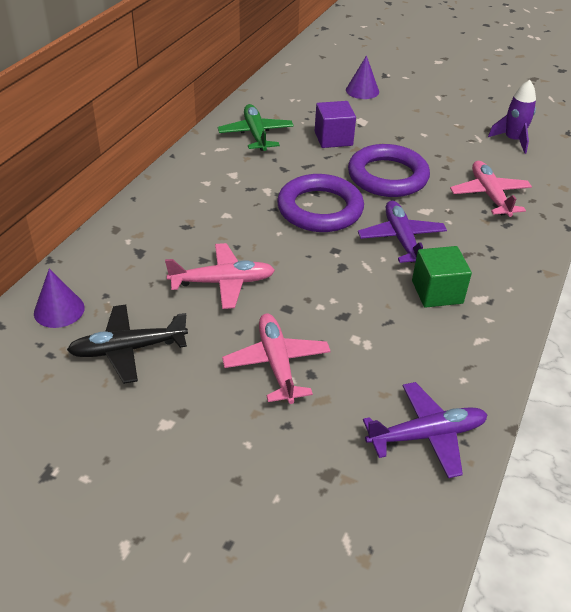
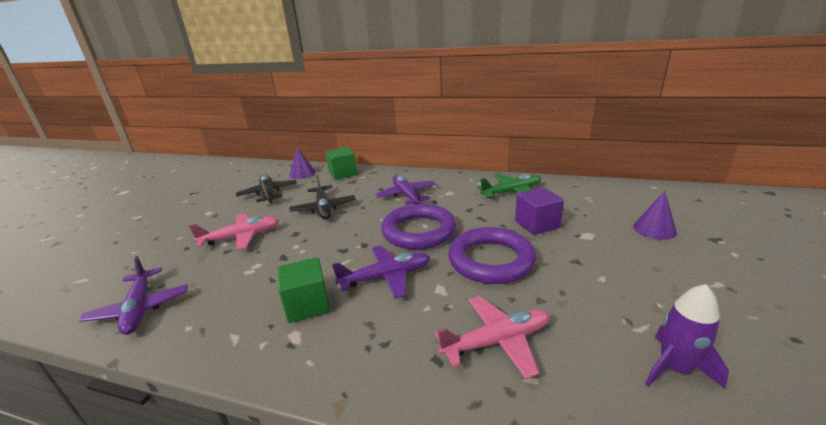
camera: 85 degrees right, 15 degrees down
pink plane [165,243,275,309] -> black plane [290,175,356,220]
none -> green cube [325,147,357,180]
none -> purple plane [375,174,436,205]

